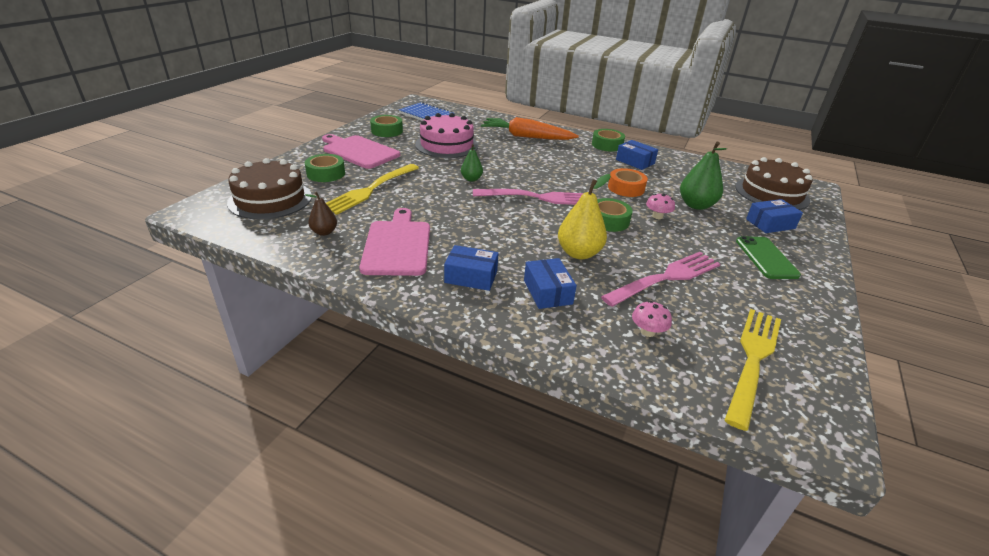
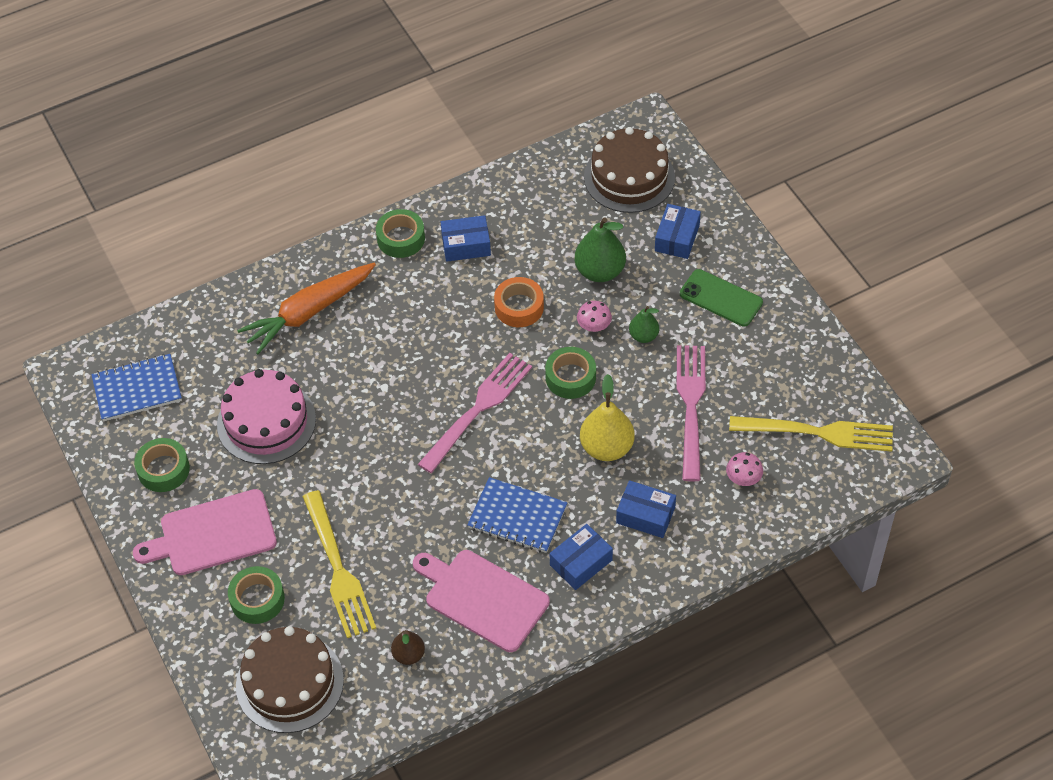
camera: 50 degrees left, 20 degrees up
green pear [461,144,483,181] -> green pear moved to [629,306,659,343]
yellow fork [725,309,781,431] -> yellow fork turned 120 degrees clockwise [729,416,893,452]
none -> blue notebook [467,477,568,553]

